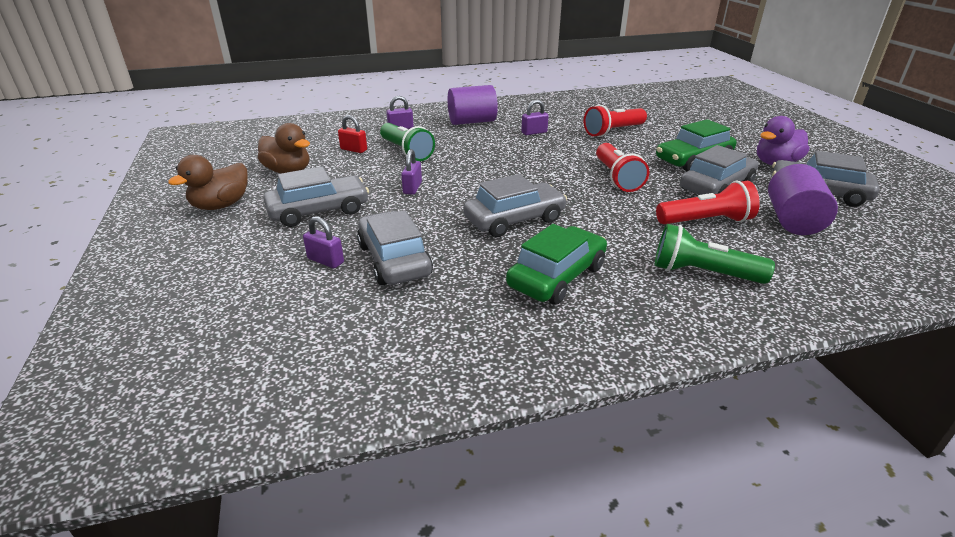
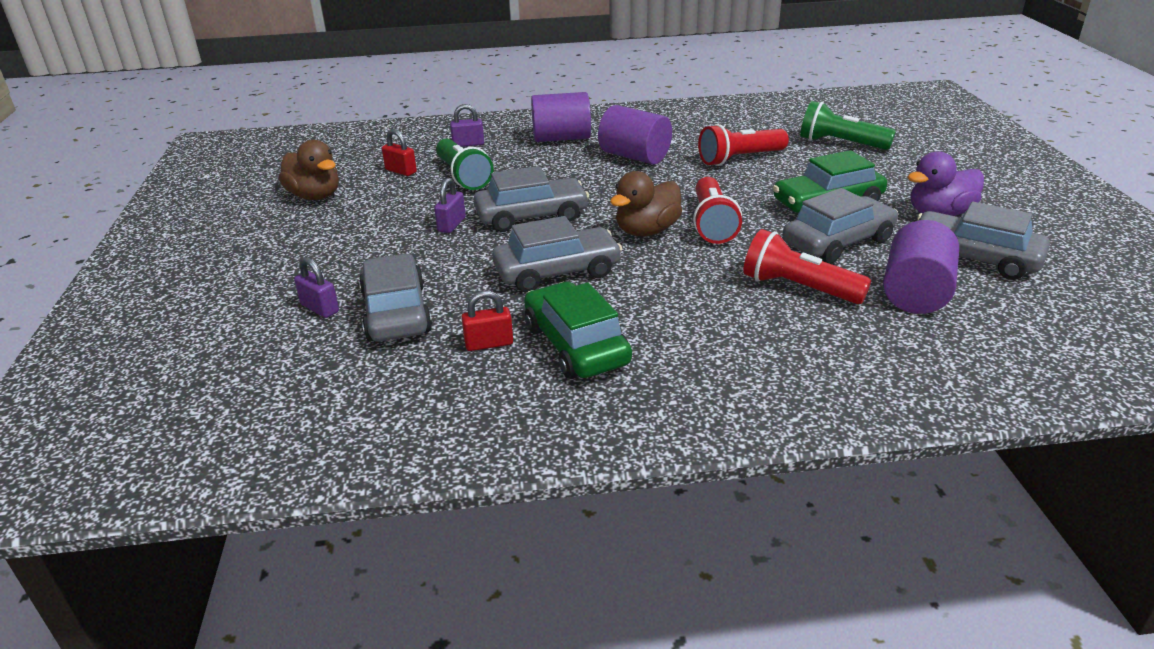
camera: 10 degrees right, 0 degrees up
brown duck [168,155,248,210] -> brown duck moved to [610,171,682,236]
grey car [263,166,369,227] -> grey car moved to [473,166,589,232]
green car [506,224,607,305] -> green car turned 75 degrees counterclockwise [524,282,632,379]
purple padlock [521,100,548,135] -> purple cylinder [598,105,672,165]
green flashlight [655,224,775,284] -> green flashlight moved to [800,101,896,150]
red flashlight [656,181,760,224] -> red flashlight turned 150 degrees counterclockwise [743,229,871,304]
none -> red padlock [461,290,513,351]

